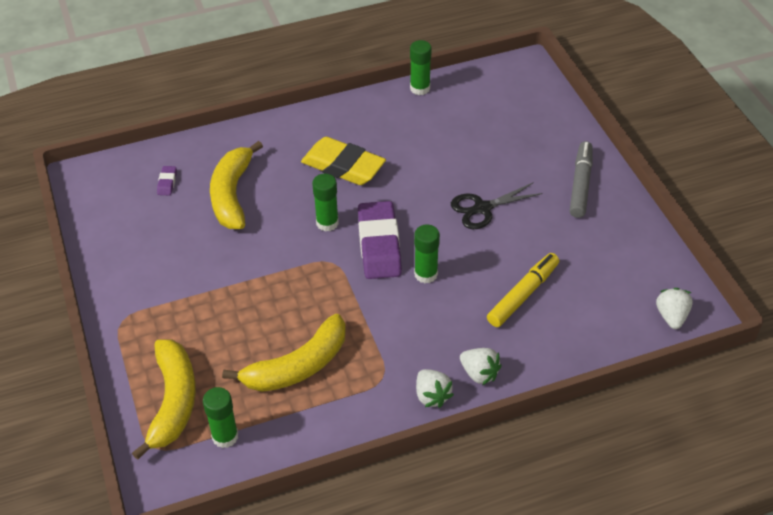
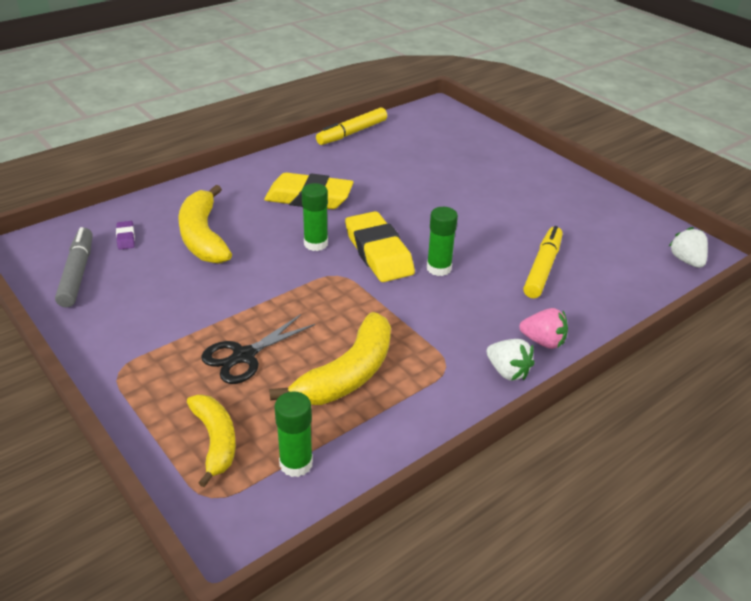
camera: 20 degrees left, 10 degrees down
yellow banana [132,339,196,460] -> yellow banana [187,394,236,487], size x0.66
purple eraser [358,201,402,279] -> yellow eraser [345,211,415,282]
green glue stick [410,40,432,95] -> yellow marker [316,107,387,145]
black scissors [451,182,543,229] -> black scissors moved to [201,314,315,384]
white strawberry [460,348,502,385] -> pink strawberry [519,308,568,349]
grey marker [570,141,592,218] -> grey marker moved to [55,227,93,307]

